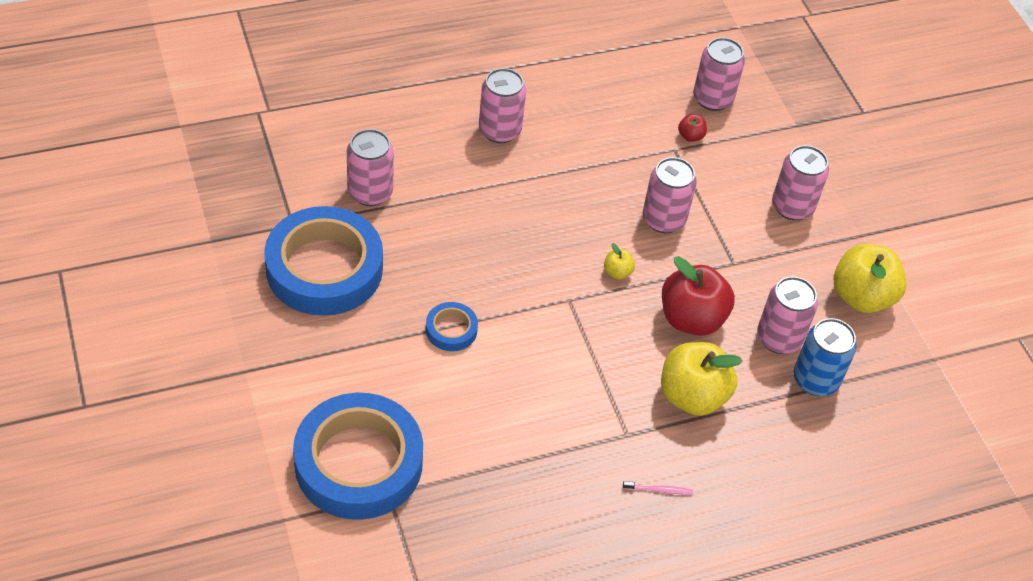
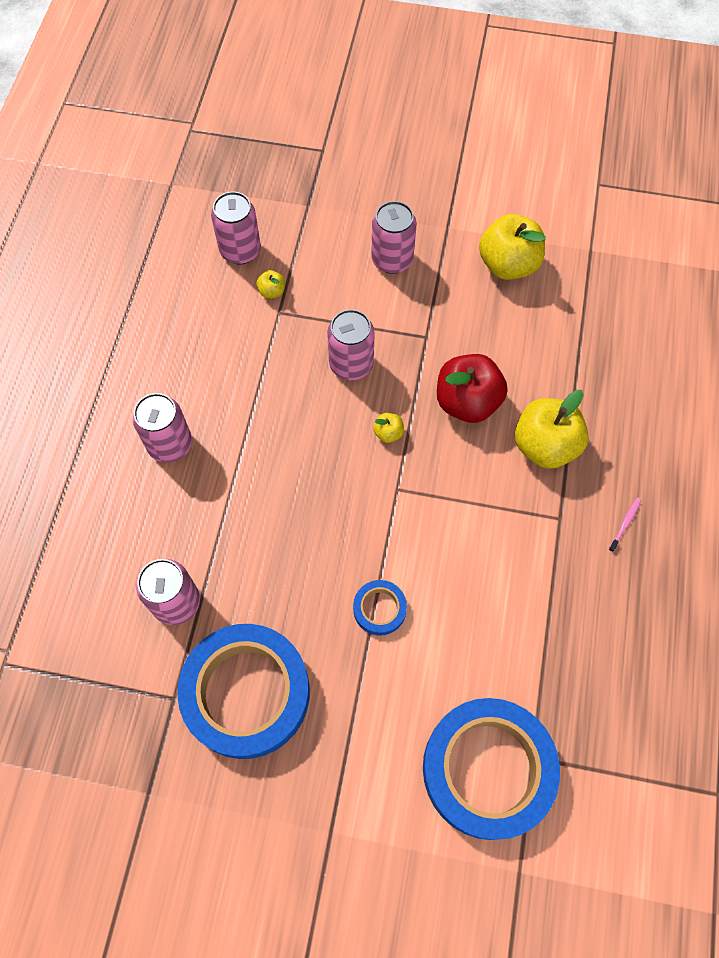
camera: 55 degrees left, 15 degrees up
red apple [678,114,707,142] -> yellow apple [256,270,285,299]
pink can [757,276,818,354] -> none
blue can [794,318,857,396] -> none

